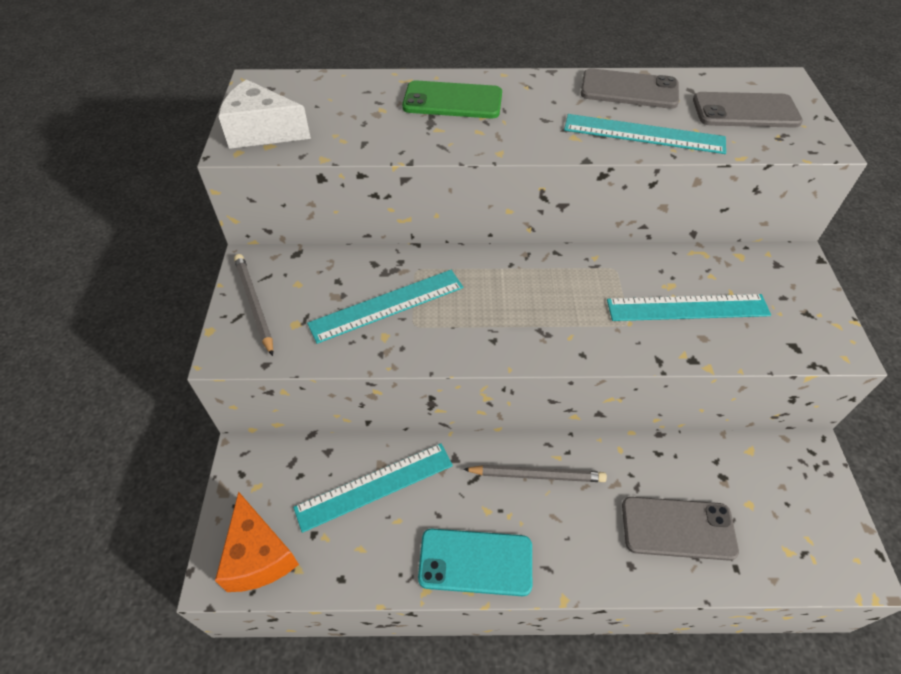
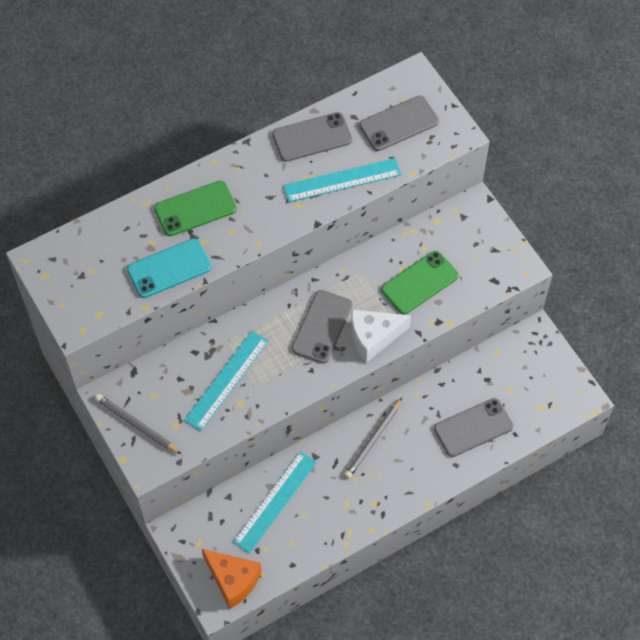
camera: 30 degrees left, 10 degrees up
white cheese [218,79,311,149] -> white cheese moved to [351,309,411,363]
turquoise phone [418,529,532,596] -> turquoise phone moved to [127,238,211,298]
grey pencil [463,465,607,482] -> grey pencil turned 150 degrees clockwise [344,398,402,478]
turquoise ruler [607,294,771,321] -> green phone [381,251,459,315]
none -> grey phone [292,290,352,364]

